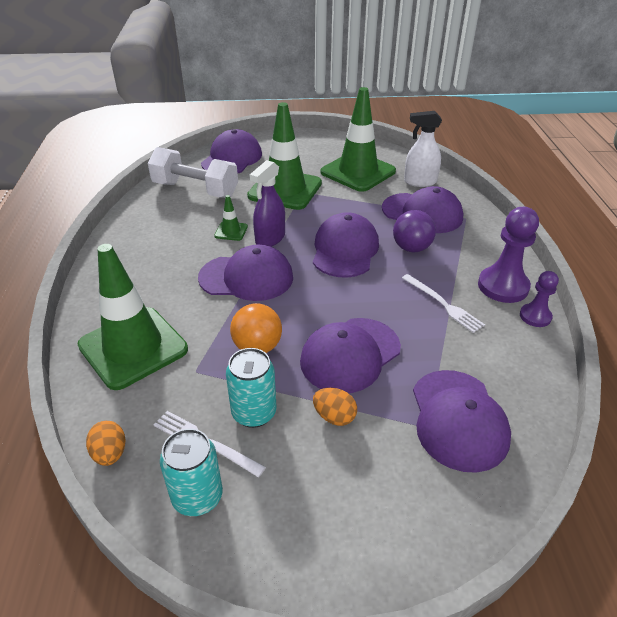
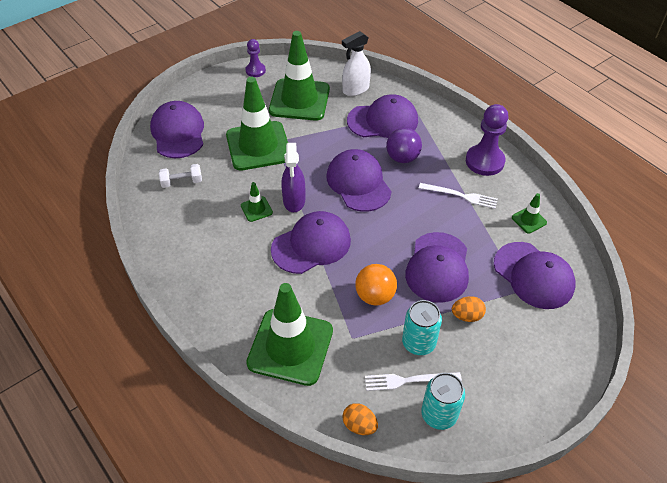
camera: 35 degrees left, 10 degrees up
white dumbbell [148,147,238,198] -> white dumbbell [159,164,202,188], size x0.48
purple pawn [520,271,559,327] -> purple pawn moved to [246,39,266,77]
none -> green traffic cone [512,193,547,234]

